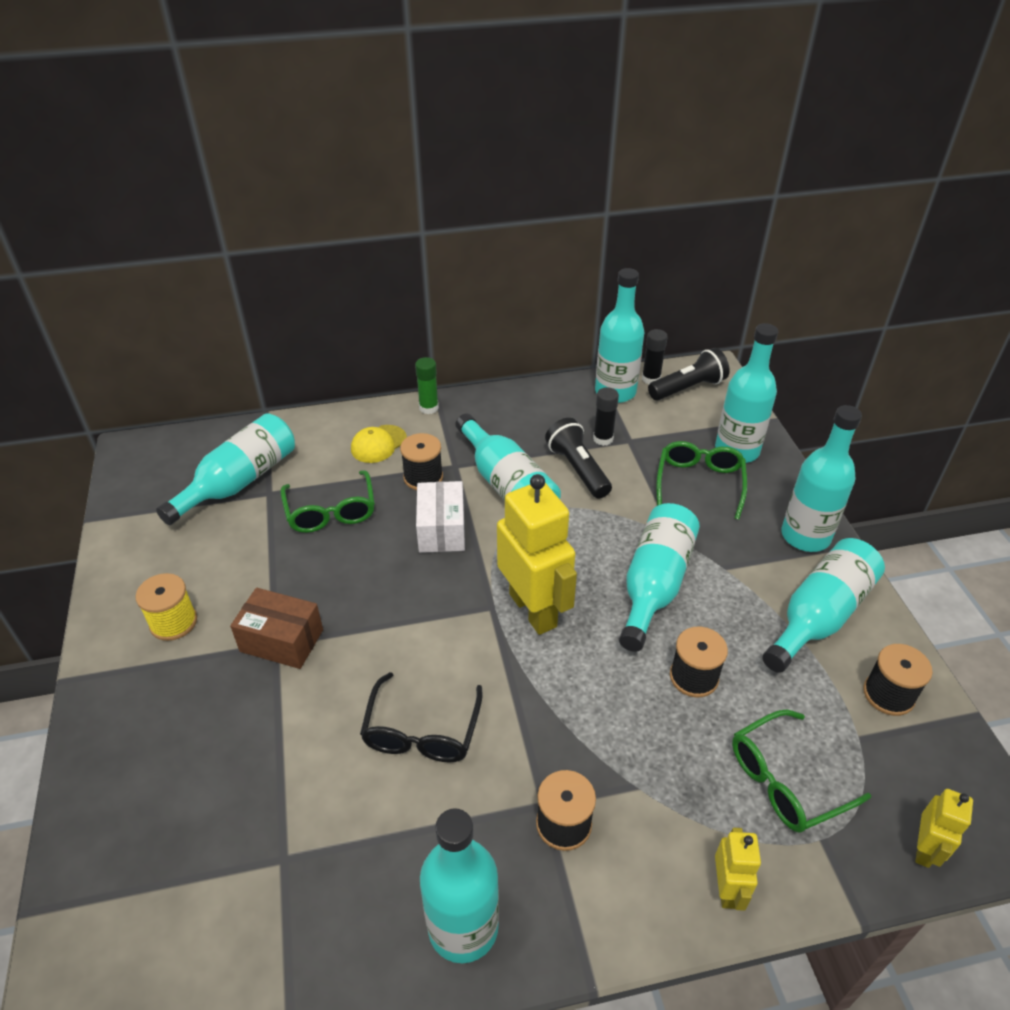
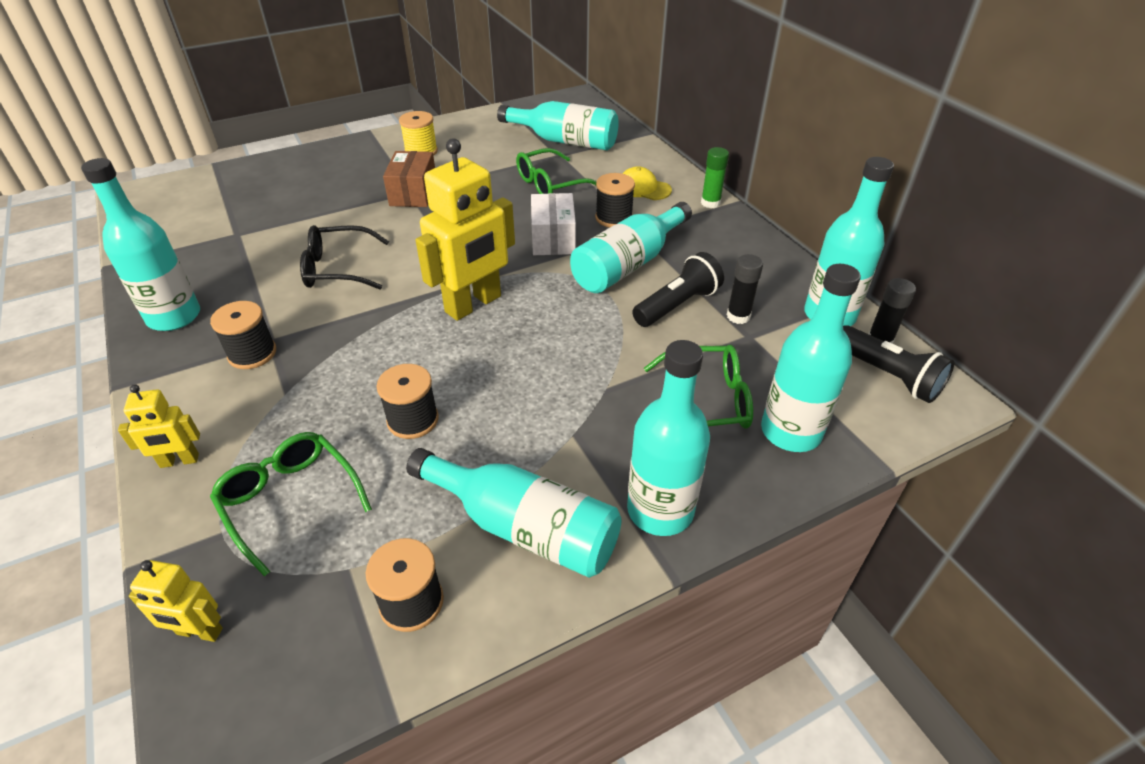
camera: 75 degrees right, 0 degrees up
white box [416,481,465,553] -> white box turned 75 degrees counterclockwise [531,193,576,255]
turquoise bottle [619,503,700,652] -> none

